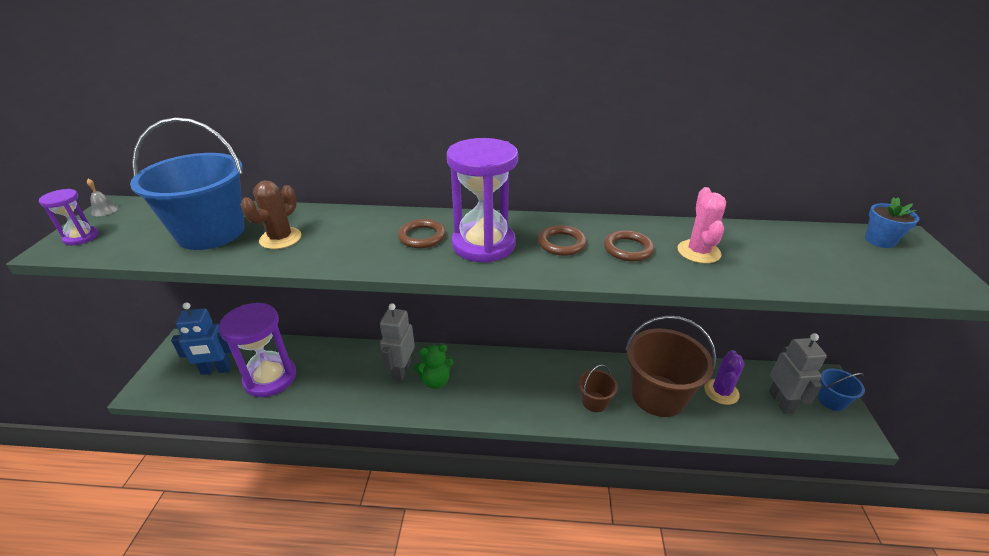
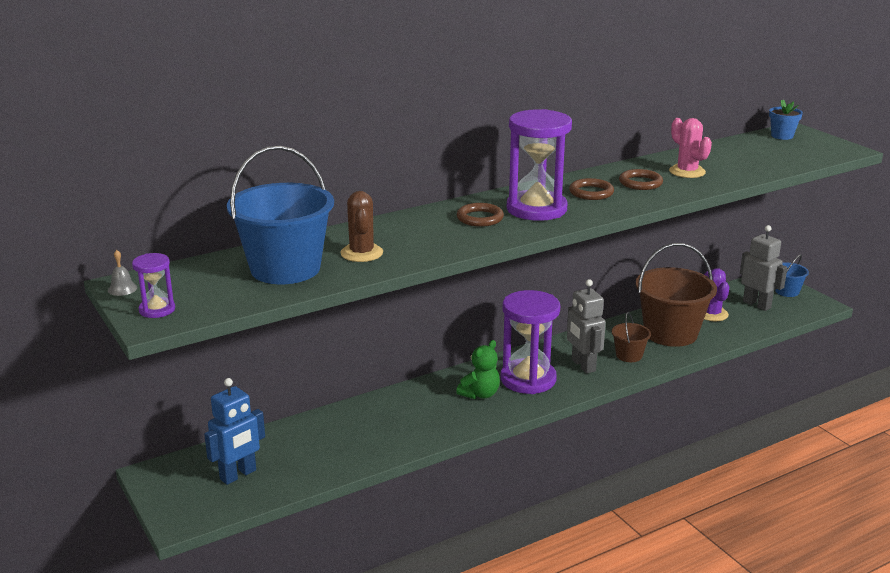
camera: 35 degrees left, 10 degrees down
purple hourglass [219,303,296,397] -> purple hourglass moved to [501,290,560,394]
grey robot [380,303,415,381] -> grey robot moved to [567,279,606,373]

